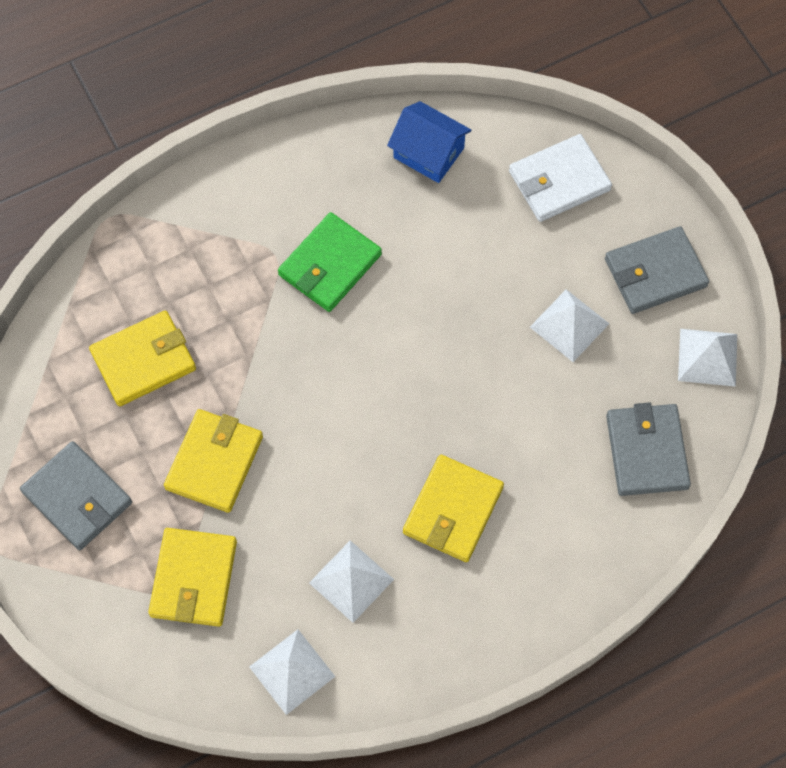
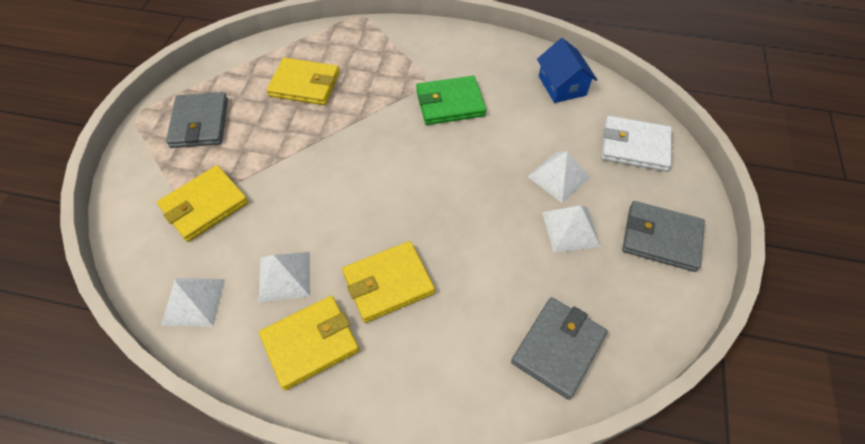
camera: 40 degrees right, 10 degrees down
yellow wallet [164,409,263,513] -> yellow wallet moved to [259,296,359,390]
white pyramid [678,329,737,387] -> white pyramid moved to [527,151,590,203]

